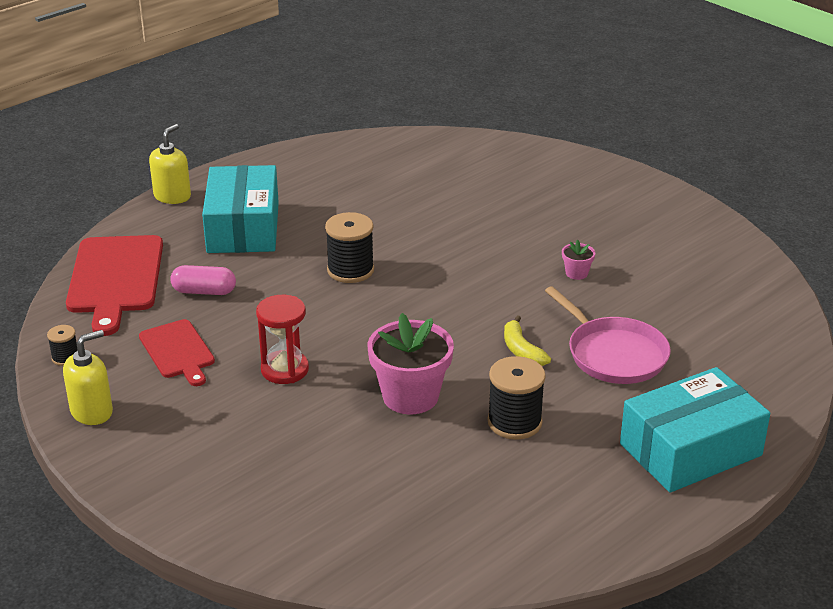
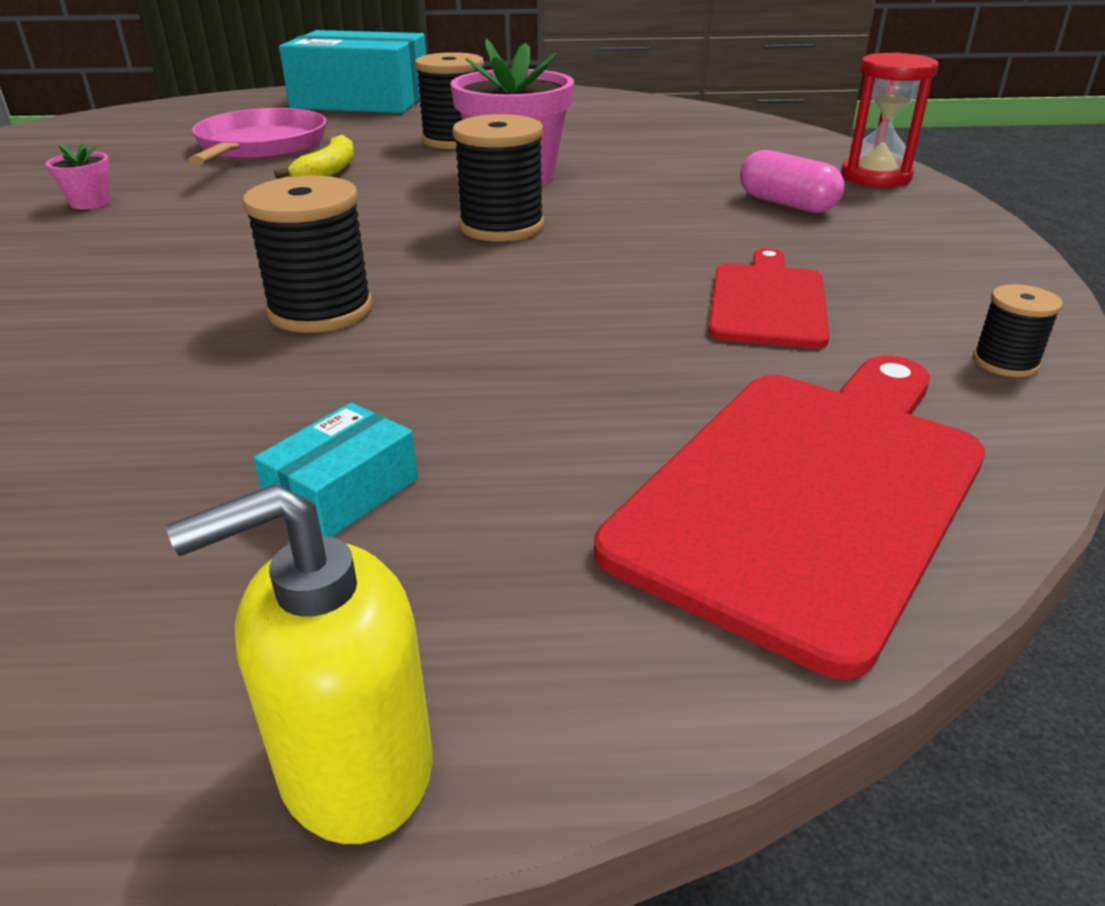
camera: 140 degrees left, 0 degrees up
yellow soap dispenser [63,330,113,425] -> none
pink capsule [170,265,236,295] -> pink capsule moved to [740,150,844,213]
turquoise box [202,165,279,253] -> turquoise box [254,403,418,537], size x0.41
red hourglass [256,295,309,384] -> red hourglass moved to [841,53,939,188]
none -> black spool [452,114,544,242]

